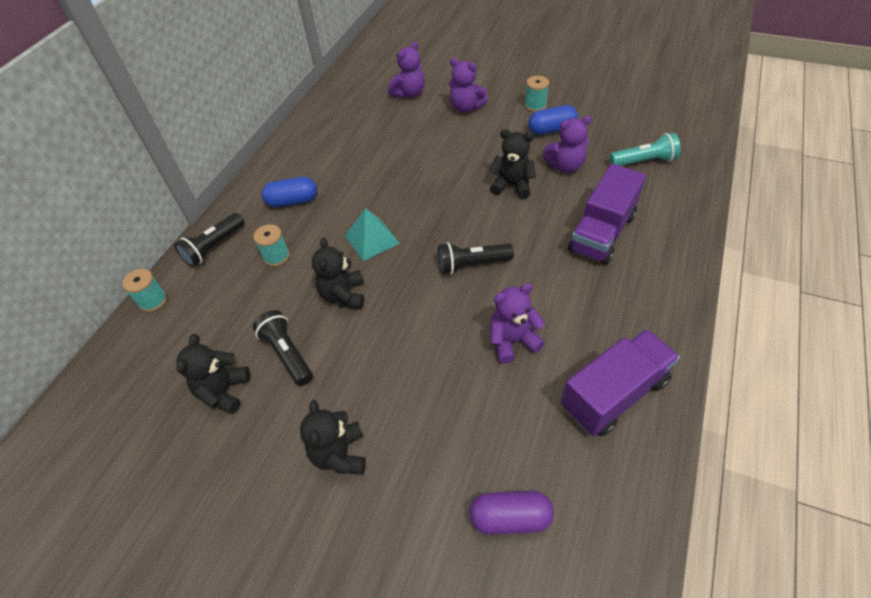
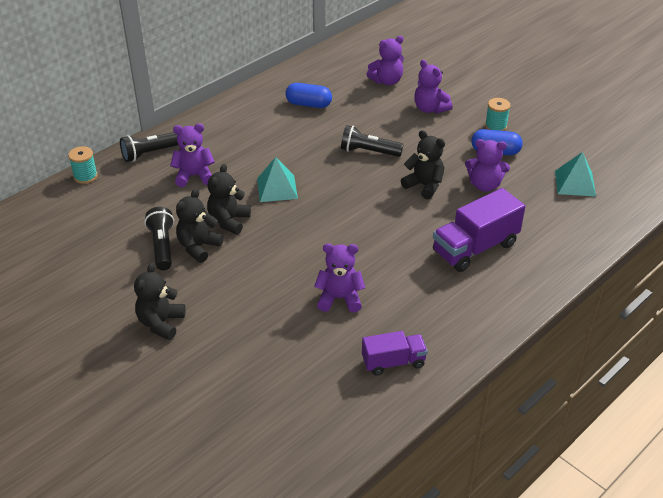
camera: 20 degrees right, 10 degrees down
black teddy bear [176,334,250,414] -> black teddy bear moved to [176,189,224,263]
turquoise spool [254,224,290,266] -> purple teddy bear [170,123,215,187]
blue capsule [262,177,317,207] -> blue capsule moved to [285,83,332,108]
black flashlight [438,242,514,275] -> black flashlight moved to [341,125,404,157]
purple capsule [469,491,554,535] -> none
purple truck [561,329,680,436] -> purple truck [362,331,428,376], size x0.61
turquoise flashlight [609,133,681,166] -> none
none -> turquoise pyramid [555,152,596,197]

